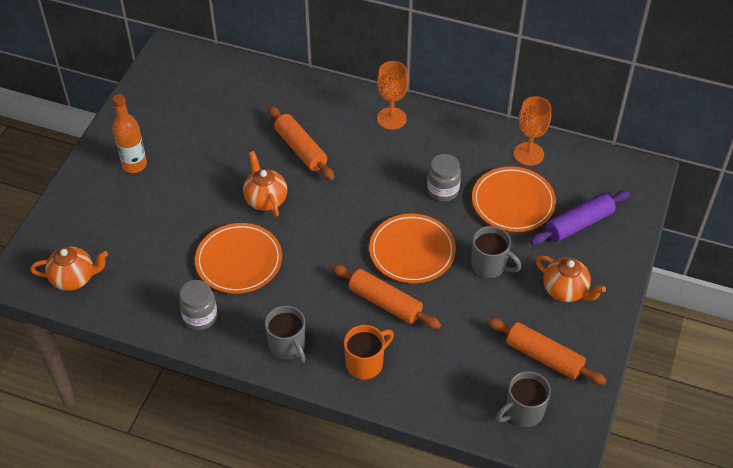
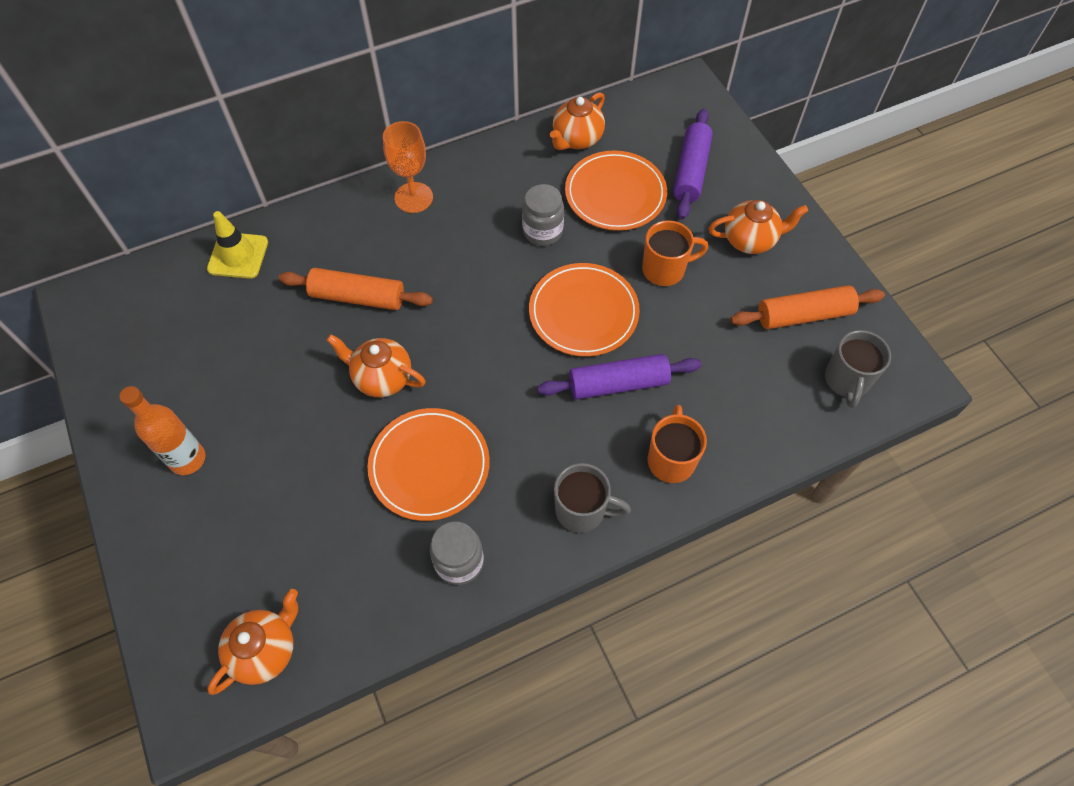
camera: 45 degrees left, 10 degrees up
orange rolling pin [332,264,441,329] -> purple rolling pin [538,354,701,399]
grey mug [471,226,522,278] -> orange mug [642,220,708,286]
orange goblet [514,96,551,166] -> orange teapot [550,92,605,150]
none -> yellow traffic cone [207,211,268,279]

